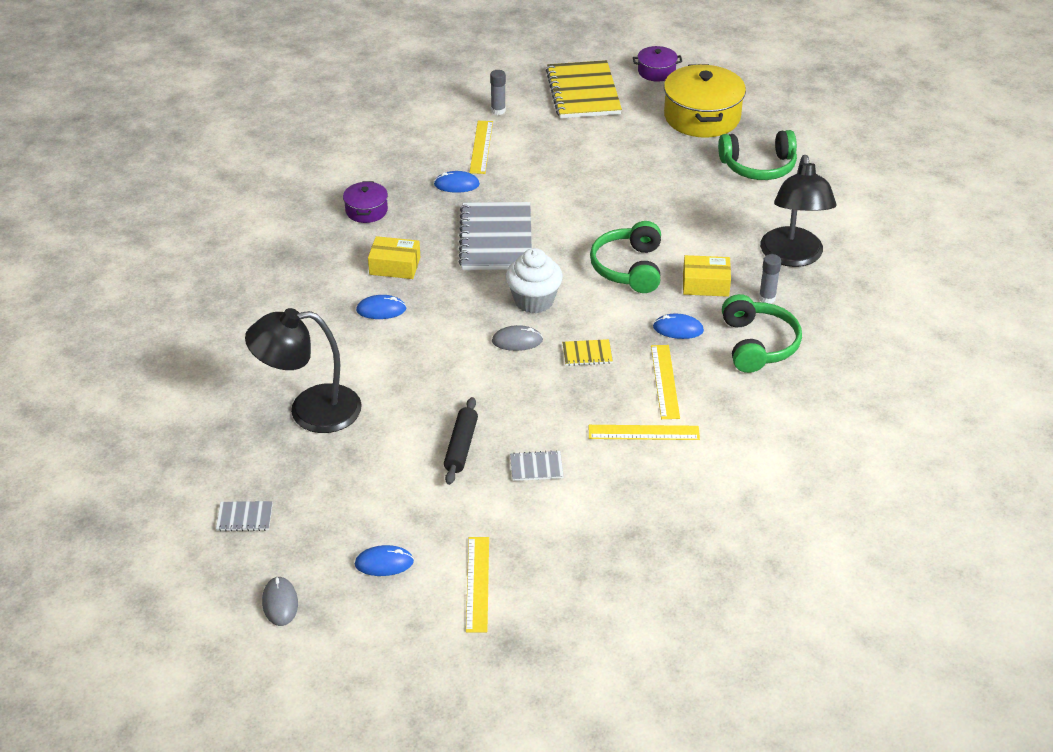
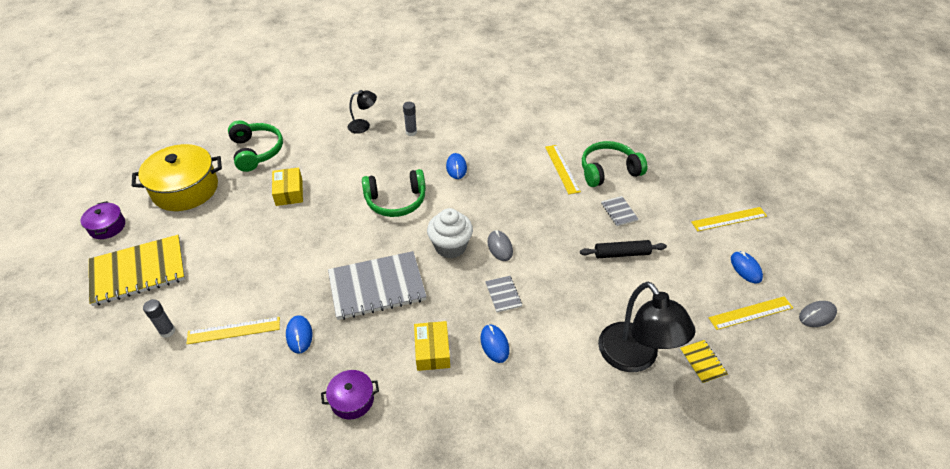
camera: 105 degrees left, 5 degrees up
grey notebook [216,501,273,532] -> grey notebook moved to [485,276,522,312]
yellow notebook [562,339,613,366] -> yellow notebook moved to [680,340,728,384]
yellow ruler [651,345,680,419] -> yellow ruler moved to [709,296,793,330]
yellow box [683,255,731,297] -> yellow box moved to [272,167,303,206]
green headphones [722,294,802,373] -> green headphones moved to [582,141,647,187]
black lamp [760,155,837,267] -> black lamp [348,90,377,134], size x0.51

